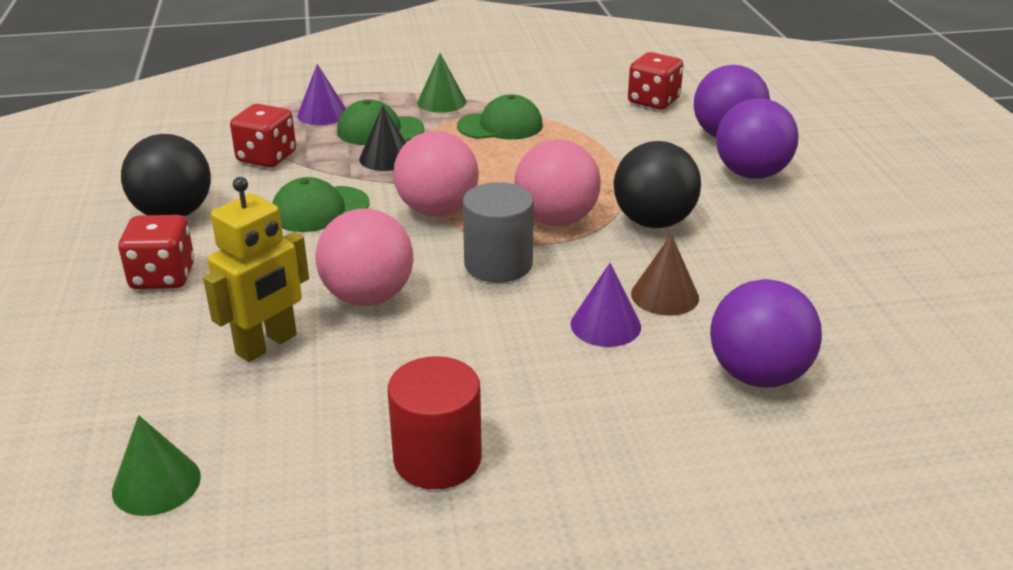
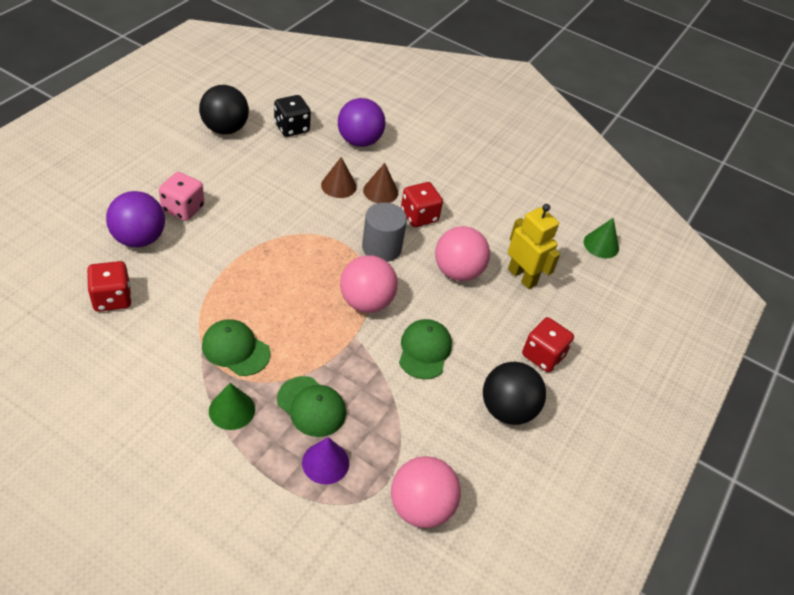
camera: 145 degrees left, 15 degrees up
yellow robot [203,177,309,362] -> yellow robot turned 60 degrees clockwise [508,204,560,289]
red dice [230,104,296,167] -> red dice moved to [401,182,443,227]
green cap [272,177,369,232] -> green cap turned 90 degrees counterclockwise [399,319,452,379]
black cone [359,105,406,171] -> none
red cylinder [388,356,482,489] -> none
pink ball [514,139,601,226] -> pink ball moved to [391,456,461,528]
purple cone [571,263,641,347] -> brown cone [363,163,398,203]
black ball [614,141,701,228] -> black ball moved to [199,85,249,134]
purple ball [716,98,798,179] -> pink dice [159,172,204,221]
none -> black dice [274,95,311,137]

